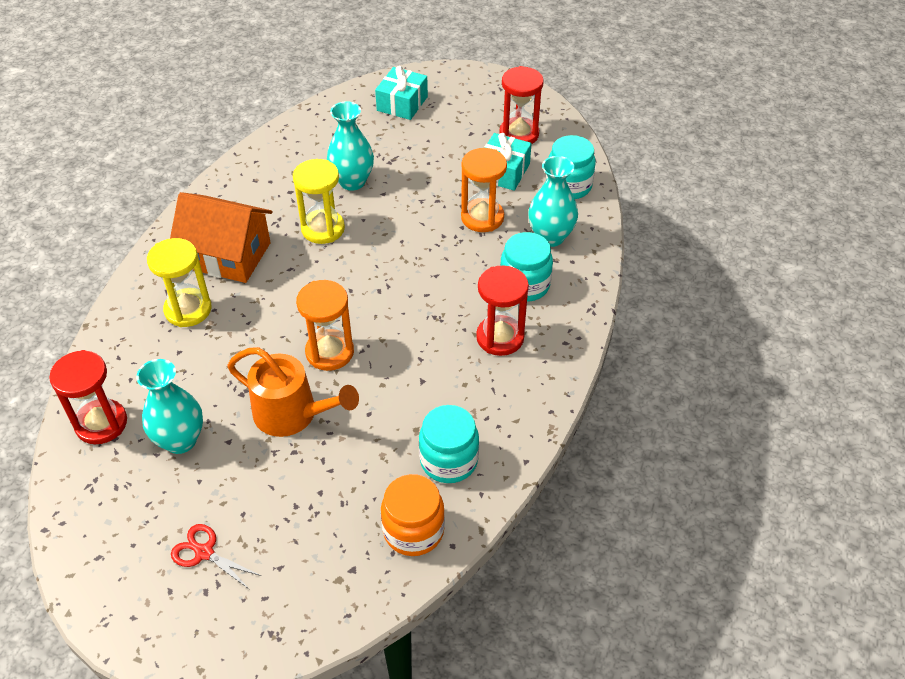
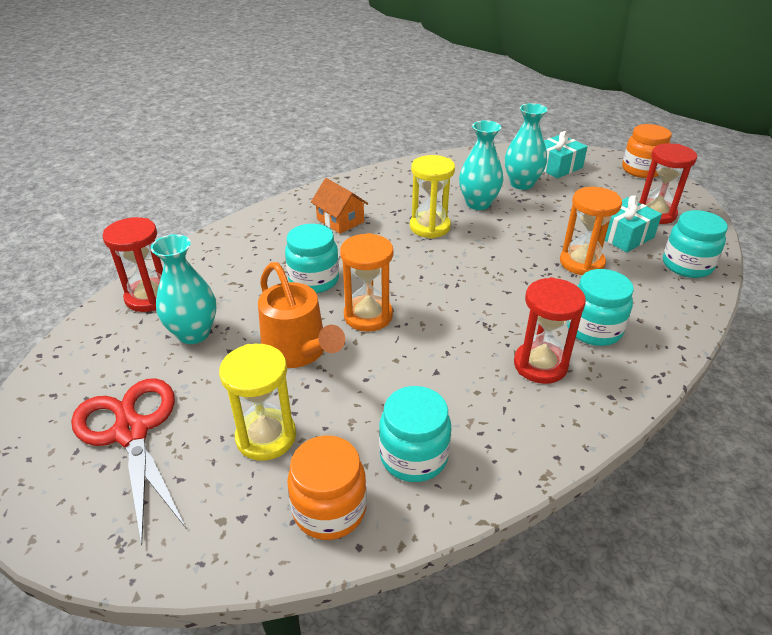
camera: 30 degrees right, 10 degrees down
yellow hourglass [147,238,212,327] -> yellow hourglass moved to [219,344,296,461]
orange house [170,192,273,283] -> orange house [311,178,368,234], size x0.60
red scissors [171,524,261,590] -> red scissors [71,378,186,545], size x1.96
turquoise vase [528,156,578,247] -> turquoise vase moved to [505,103,548,190]
none -> turquoise jar [285,224,339,293]
none -> orange jar [622,124,672,178]

